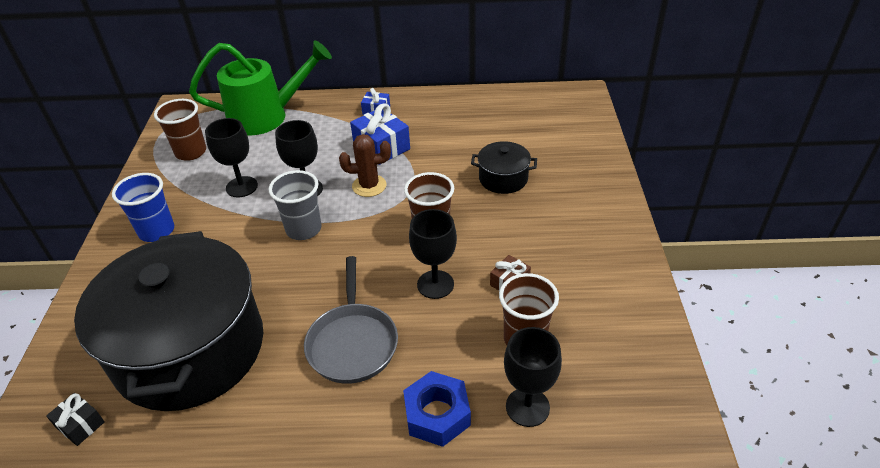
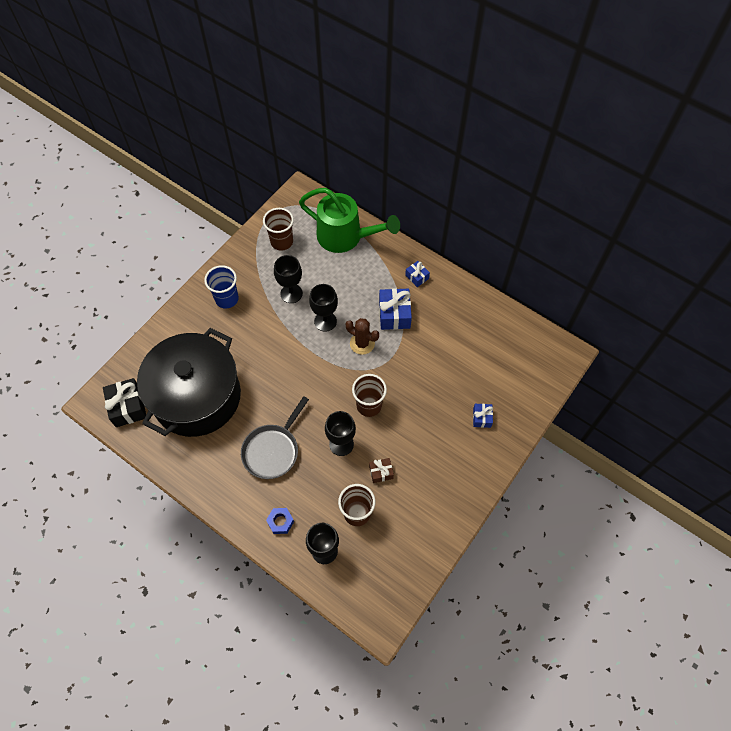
camera: 35 degrees right, 20 degrees up
black gift [46,393,105,446] -> black gift [103,378,146,427], size x1.80
grey cup [268,170,322,240] -> none
blue nut [403,371,471,447] -> blue nut [266,508,294,534], size x0.66
black pot [471,141,537,194] -> none
none -> blue gift [473,404,493,428]

